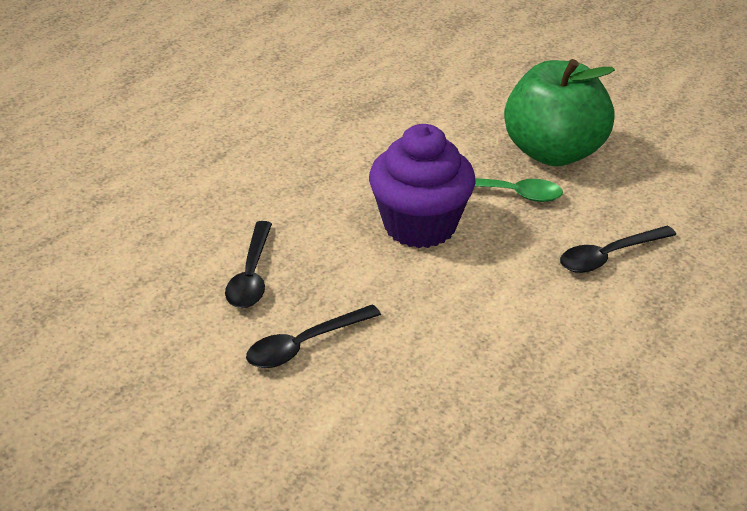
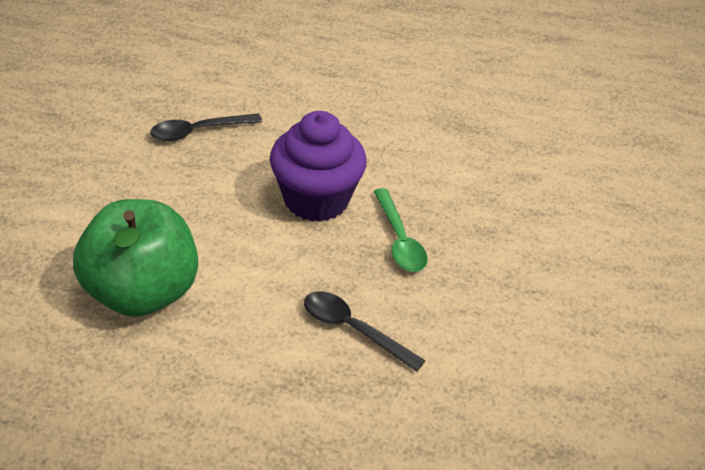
camera: 60 degrees right, 5 degrees up
black spoon [246,304,381,368] -> none
green apple [504,59,615,166] -> green apple moved to [73,199,198,317]

